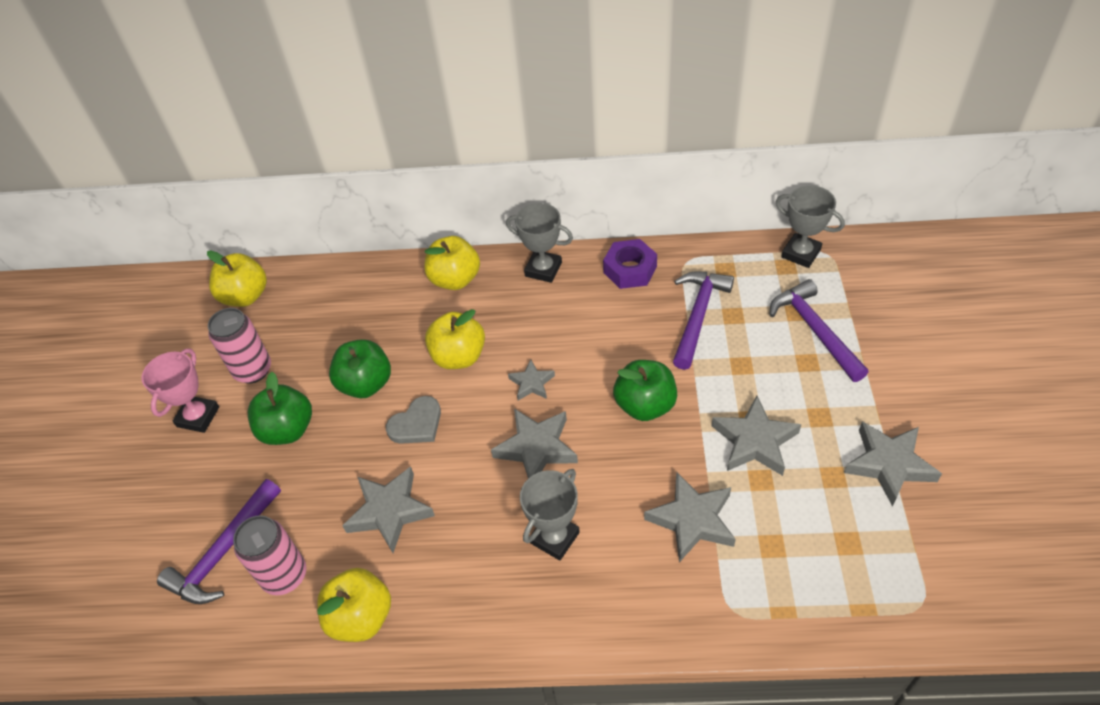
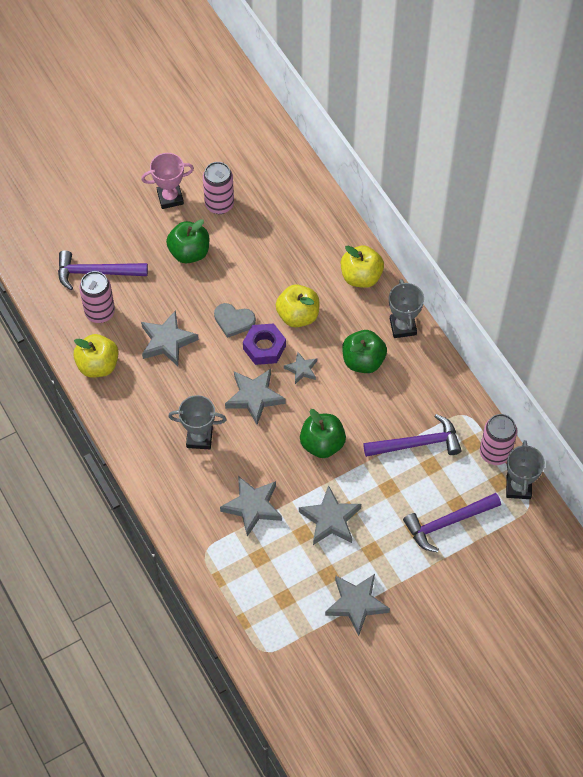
camera: 55 degrees right, 10 degrees up
yellow apple [207,251,267,307] -> none
green apple [329,339,391,398] -> green apple moved to [342,330,387,373]
purple nut [603,239,657,289] -> purple nut moved to [243,323,286,365]
purple hammer [770,279,868,382] -> purple hammer turned 150 degrees counterclockwise [403,493,501,553]
none -> pink can [480,414,517,465]

